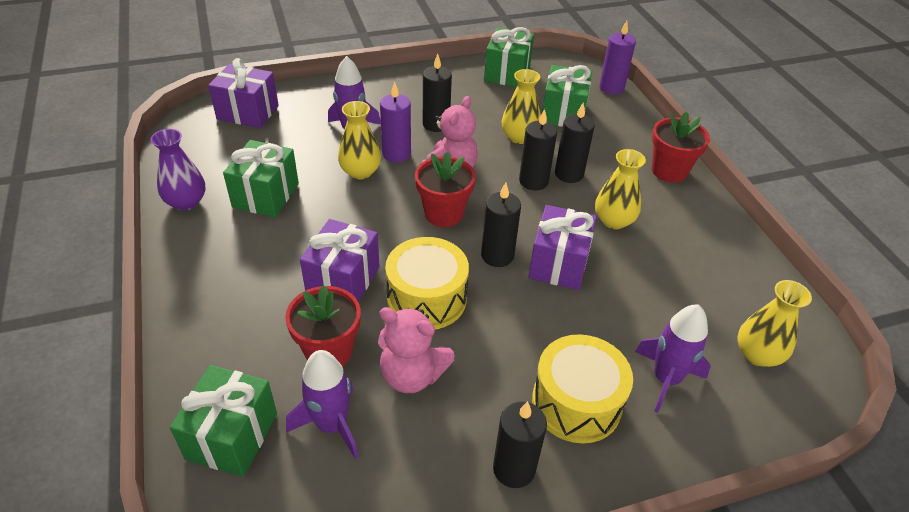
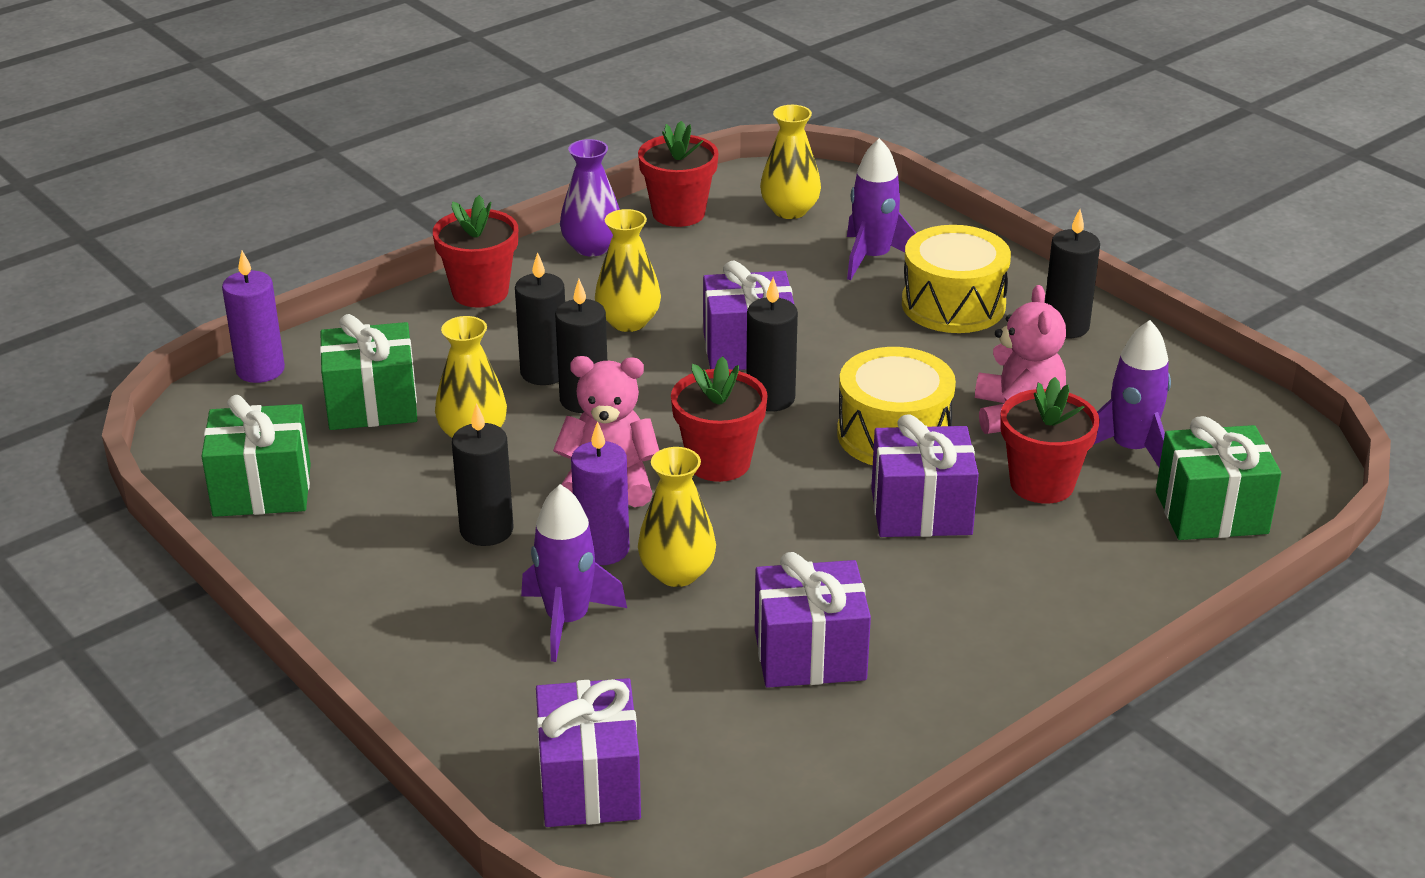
camera: 110 degrees left, 10 degrees down
purple vase [150,129,205,210] -> purple vase moved to [560,139,620,256]
green gift [223,140,299,217] -> purple gift [755,552,871,688]
none -> red flower pot [638,121,719,227]

